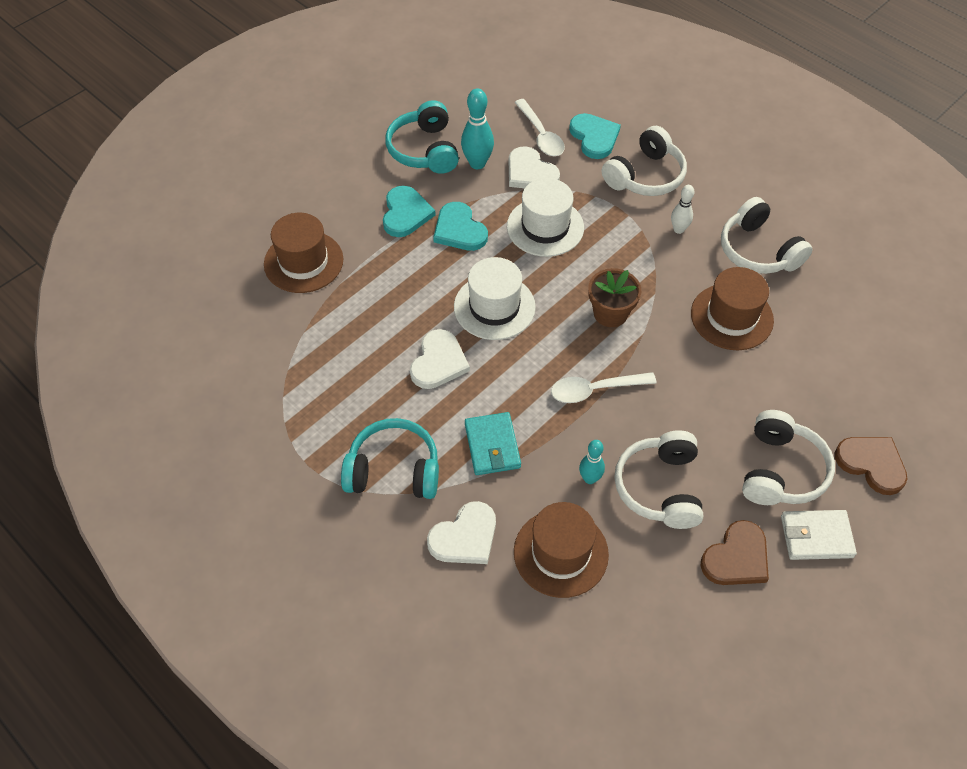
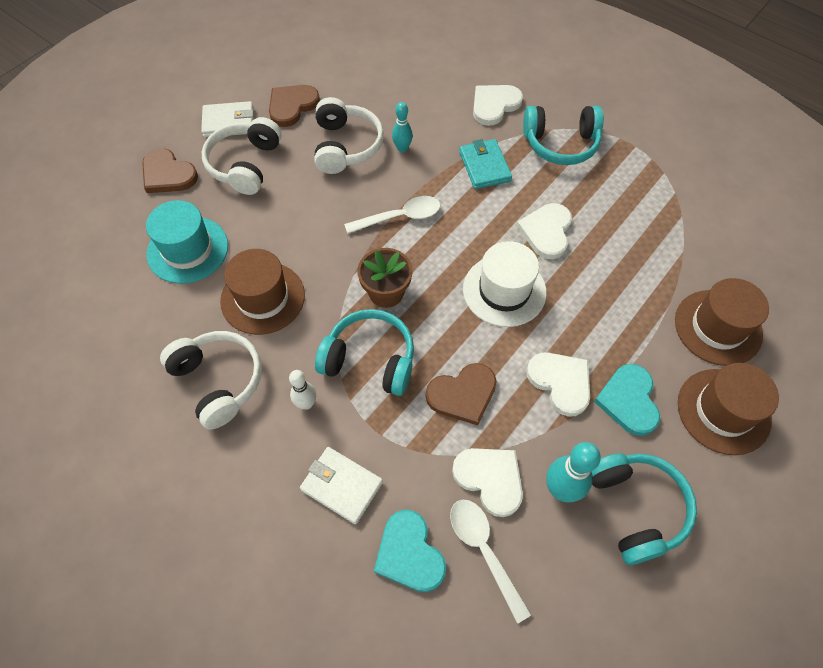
camera: 175 degrees right, 5 degrees up
turquoise heart [433,202,488,251] -> white heart [526,352,590,417]
white hat [507,178,584,257] -> brown heart [426,363,496,425]
brown hat [514,502,609,598] -> brown hat moved to [678,363,779,455]
white headphones [602,126,687,196] -> white wallet [300,447,383,524]
none -> turquoise hat [146,200,228,284]
none -> turquoise headphones [315,309,414,396]

